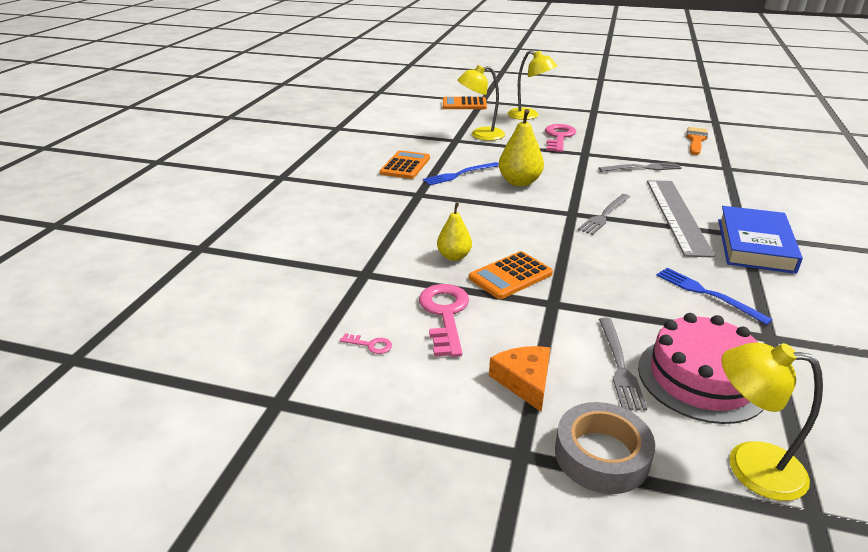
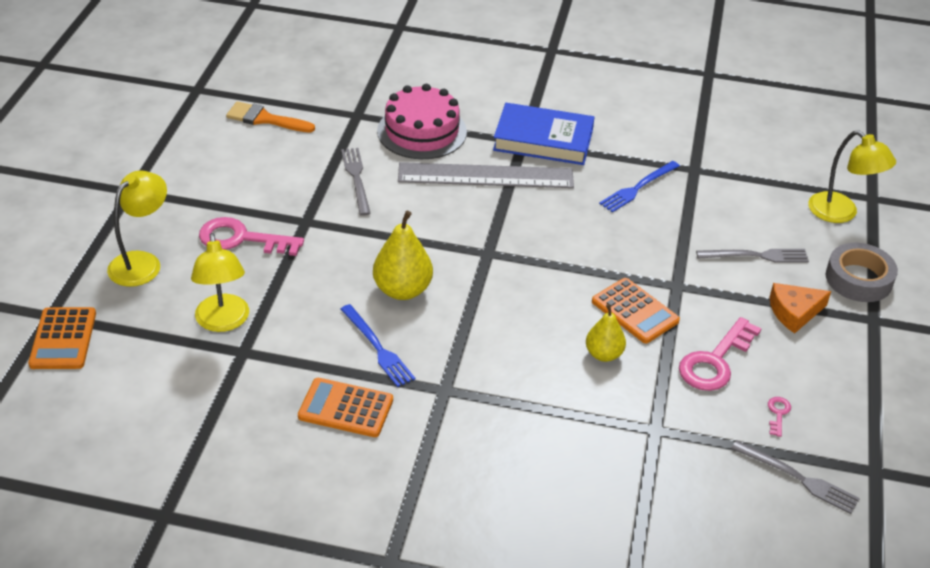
camera: 95 degrees left, 10 degrees up
pink key [419,284,469,357] -> pink key turned 45 degrees counterclockwise [679,317,761,391]
grey fork [578,194,630,235] -> grey fork moved to [731,440,860,514]
pink cake [638,313,764,424] -> pink cake moved to [377,84,467,159]
yellow lamp [721,342,823,501] -> yellow lamp turned 60 degrees counterclockwise [808,130,896,223]

